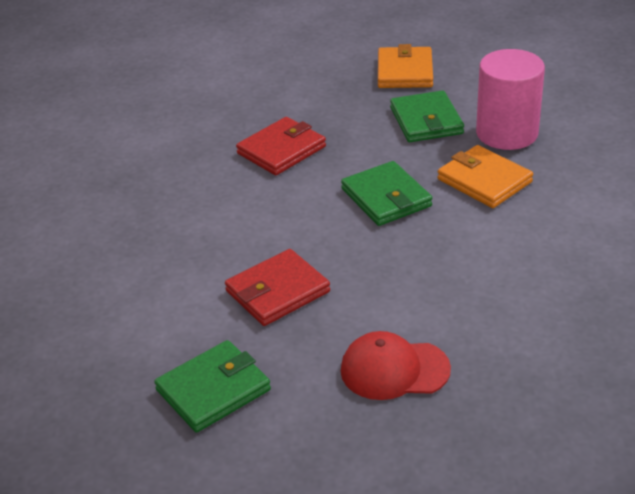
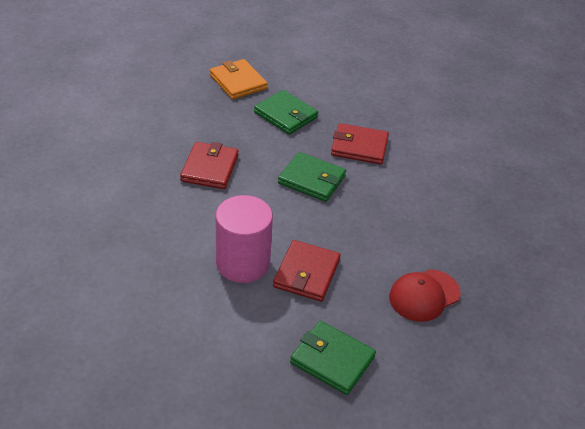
camera: 40 degrees left, 5 degrees up
green wallet [154,340,271,433] -> green wallet turned 75 degrees counterclockwise [290,321,376,395]
orange wallet [437,145,533,208] -> red wallet [331,123,389,164]
pink cylinder [476,49,545,150] -> pink cylinder moved to [216,195,273,283]

